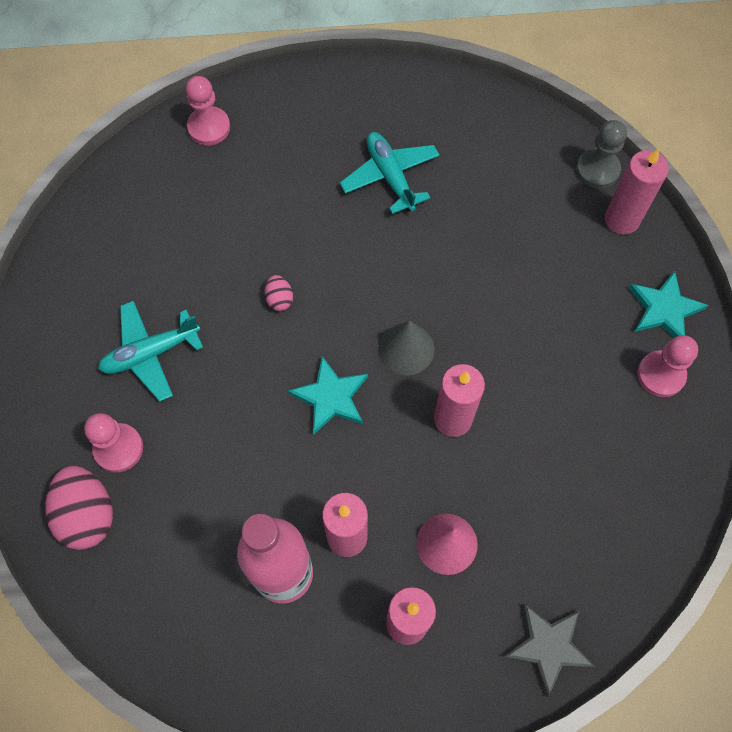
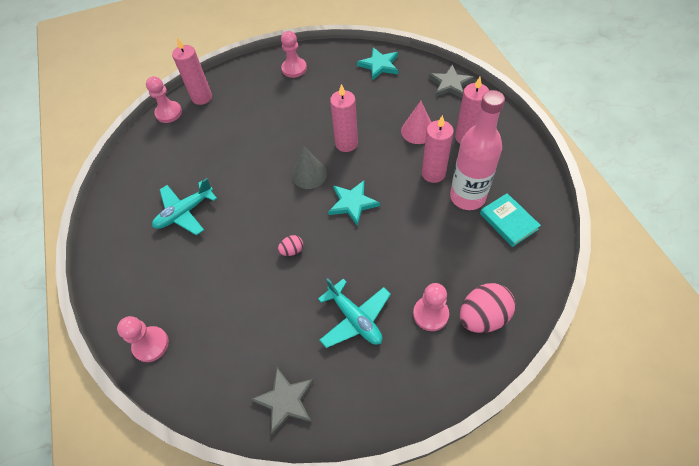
camera: 100 degrees left, 10 degrees down
grey pawn [576,120,627,189] -> pink pawn [146,76,182,123]
turquoise star [629,271,708,337] -> turquoise star moved to [357,47,398,80]
none -> grey star [251,368,314,435]
none -> turquoise book [480,193,541,247]

